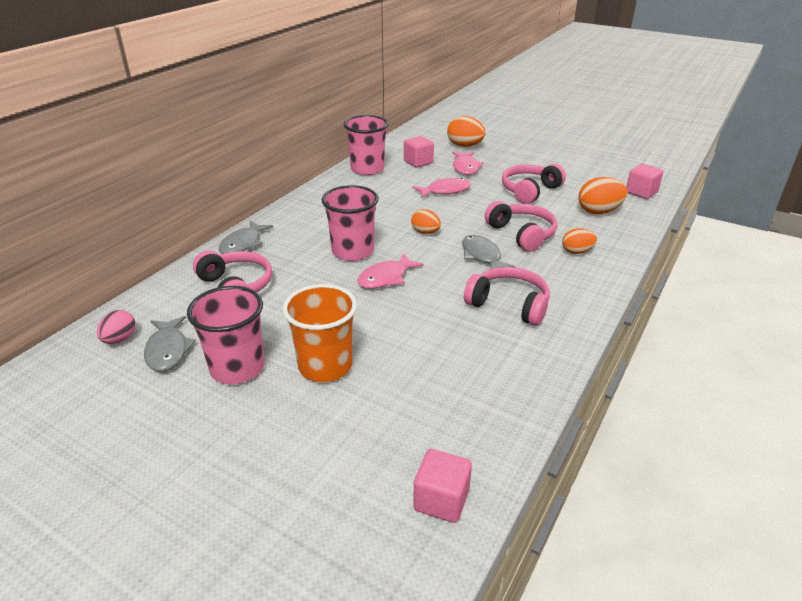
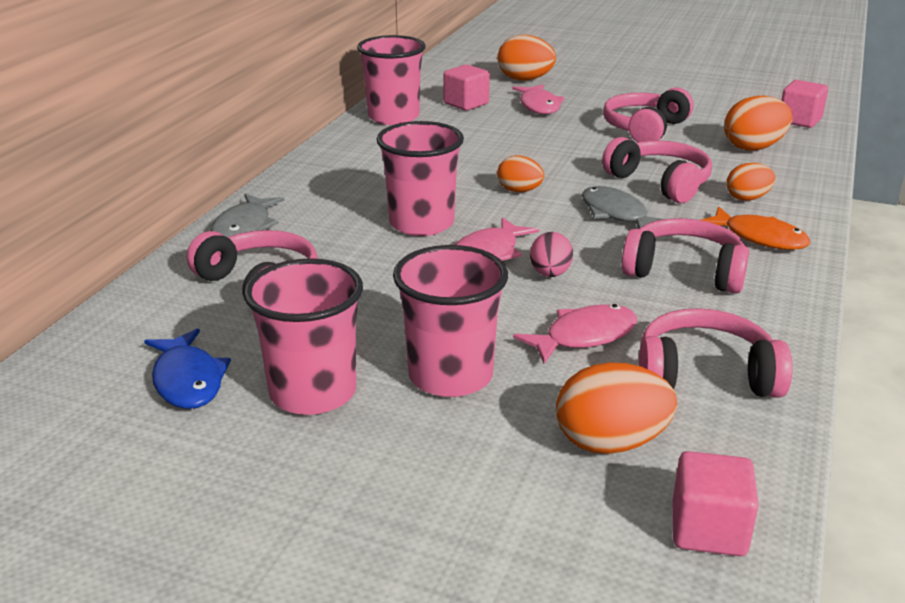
camera: 10 degrees left, 5 degrees down
pink egg [97,310,136,344] -> pink egg moved to [530,232,573,277]
grey fish [144,316,196,372] -> blue fish [144,328,231,409]
orange cup [282,284,357,382] -> pink cup [393,245,508,397]
pink fish [413,178,471,198] -> pink fish moved to [513,304,637,364]
none -> orange egg [556,362,677,454]
none -> pink headphones [639,308,792,398]
none -> orange fish [701,206,811,250]

